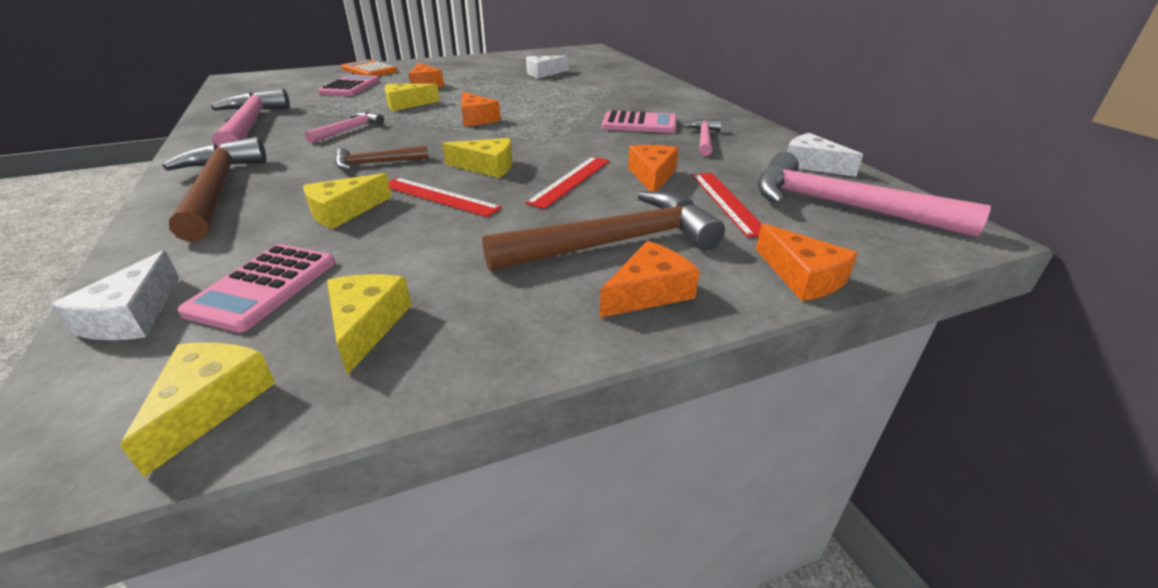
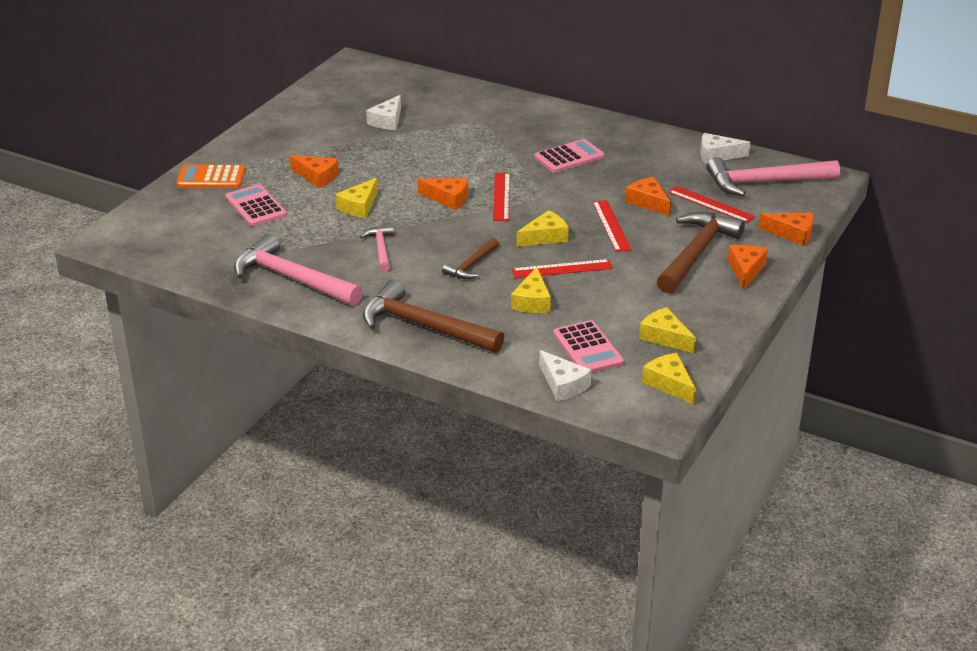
camera: 40 degrees left, 0 degrees up
pink hammer [683,119,722,156] -> none
none -> red ruler [493,173,510,221]

